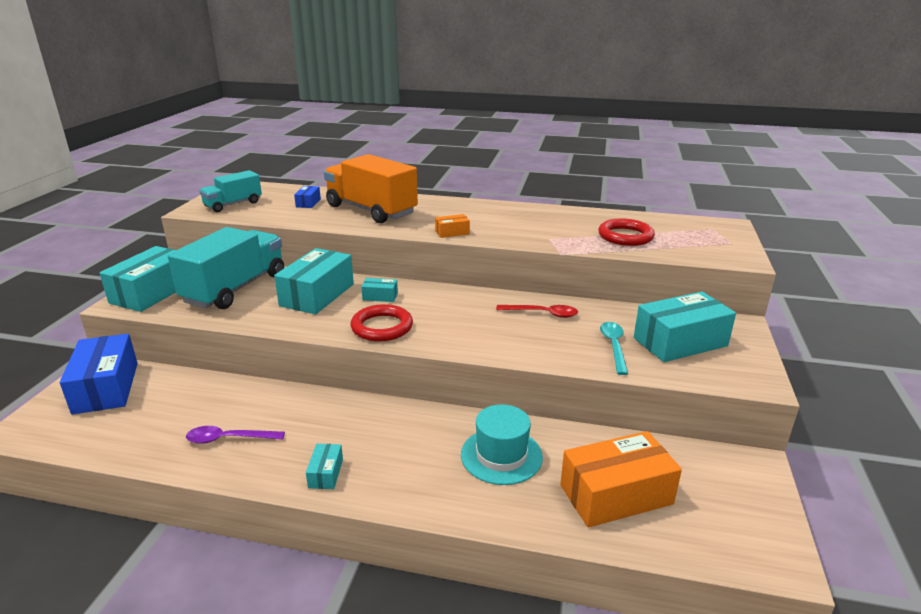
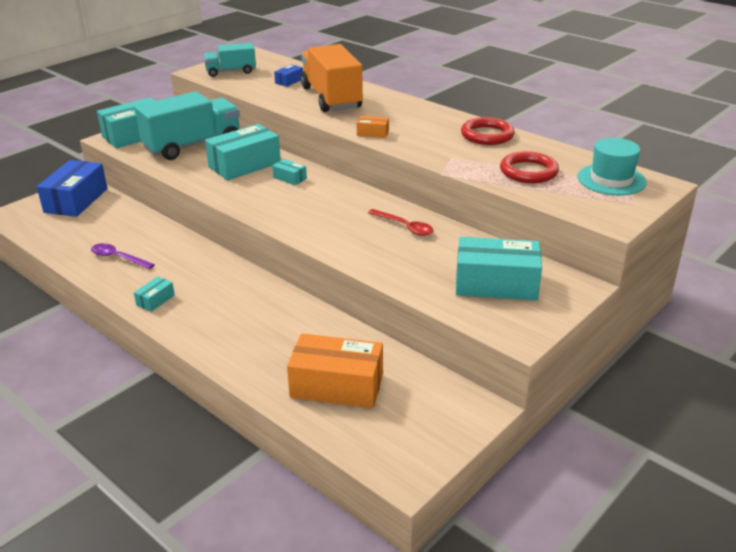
camera: 30 degrees right, 5 degrees up
red ring [351,304,413,342] -> red ring moved to [461,117,515,145]
turquoise hat [461,404,543,485] -> turquoise hat moved to [578,138,647,195]
turquoise spoon [600,322,628,375] -> none

